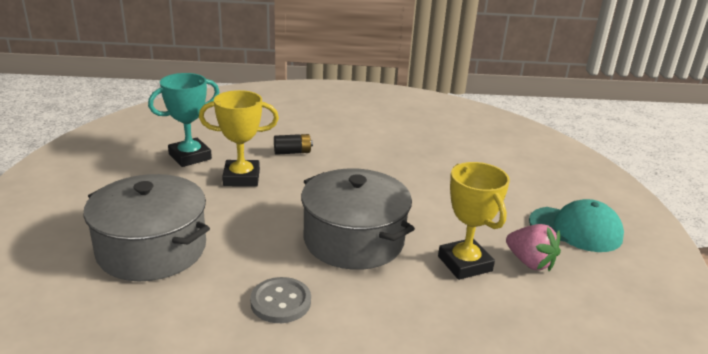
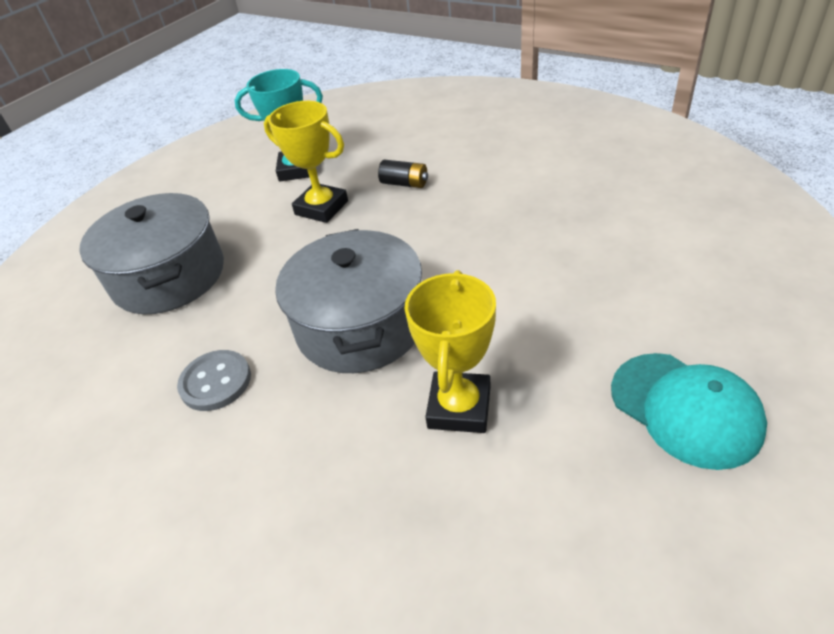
camera: 40 degrees right, 15 degrees up
pink strawberry [506,224,561,271] -> none

